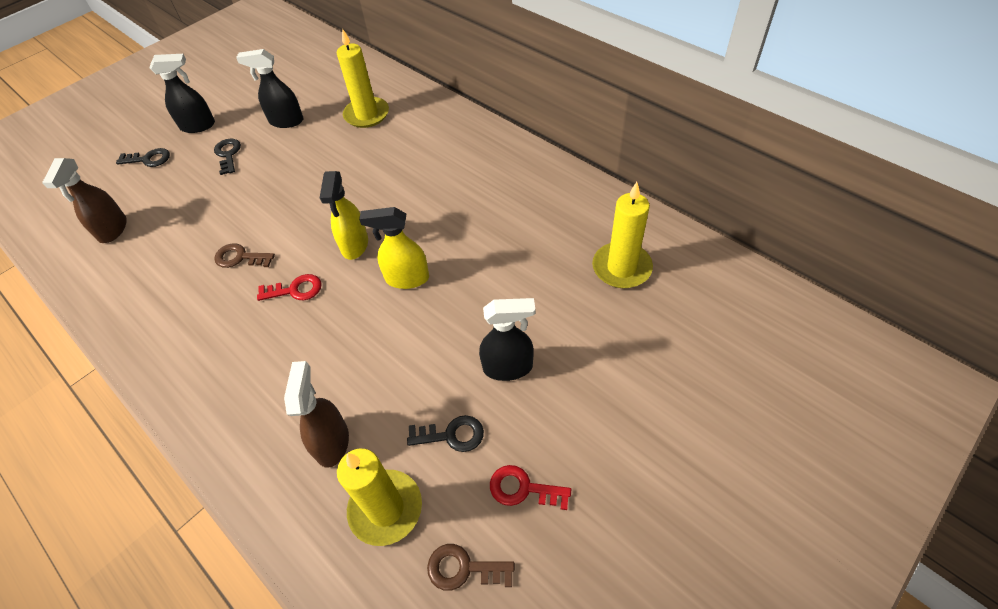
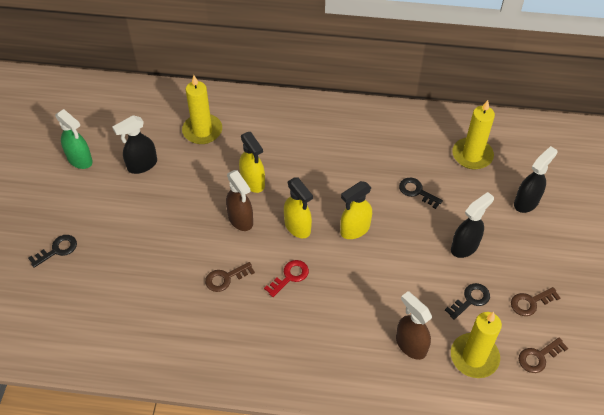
camera: 40 degrees left, 0 degrees up
brown spray bottle [42,158,127,243] -> brown spray bottle moved to [226,170,253,231]
black spray bottle [149,54,215,133] -> black spray bottle moved to [514,146,557,213]
black key [214,139,241,175] -> black key moved to [399,177,443,209]
red key [490,465,571,510] -> brown key [511,287,560,316]
none -> green spray bottle [55,109,93,169]
none -> yellow spray bottle [239,132,265,193]

